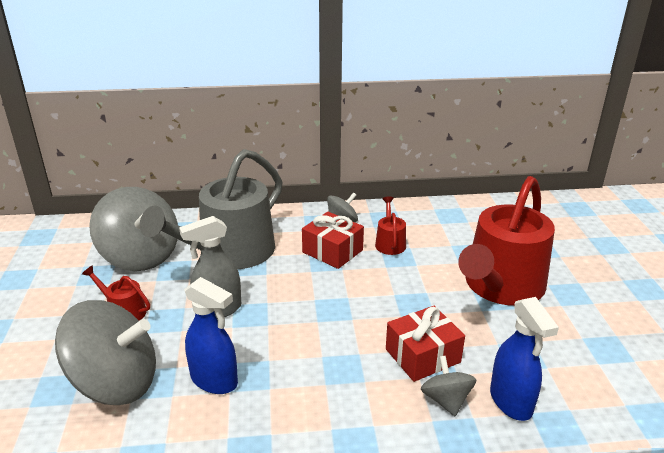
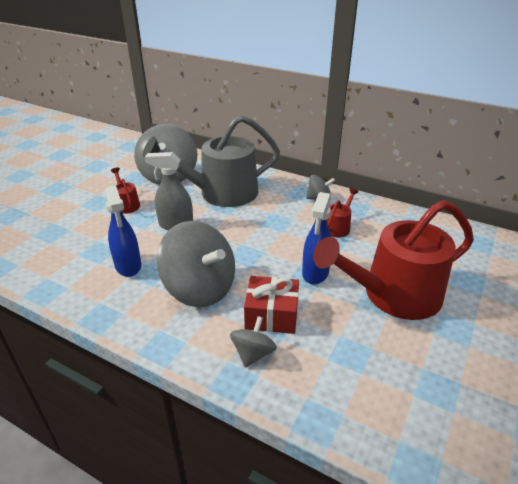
camera: 35 degrees right, 5 degrees up
grey spinning top [55,300,156,405] -> grey spinning top moved to [157,221,235,307]
red gift [302,212,364,269] -> none
blue spray bottle [490,297,559,421] -> blue spray bottle moved to [302,192,331,285]

